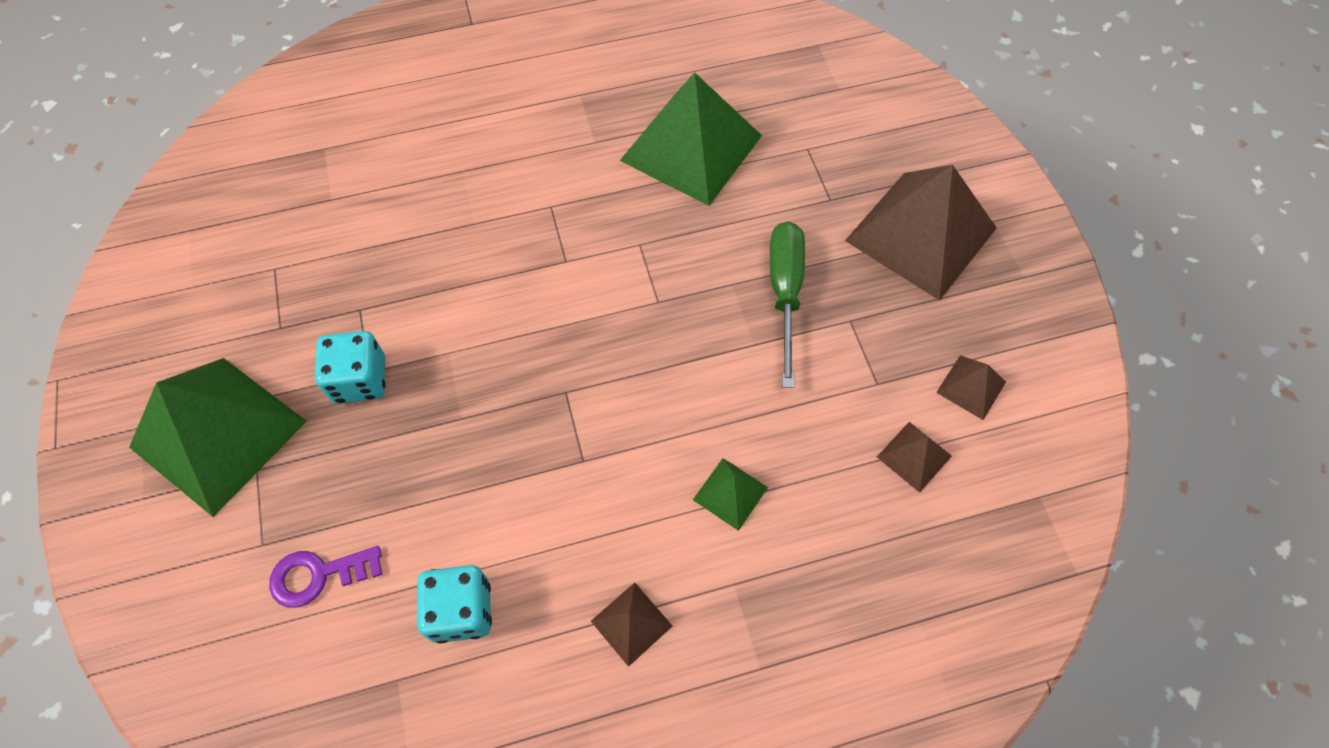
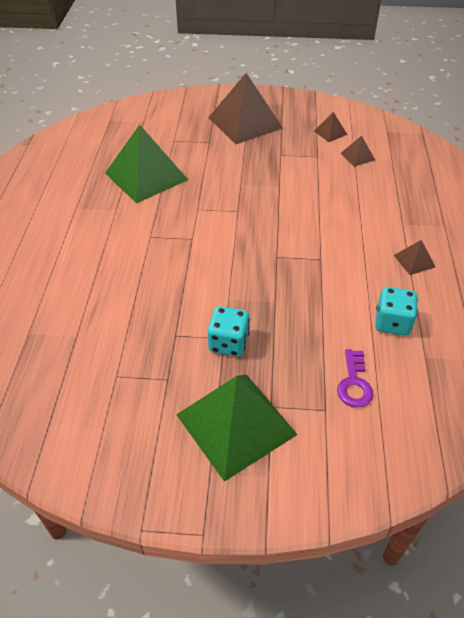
camera: 70 degrees left, 15 degrees down
green pyramid [693,458,768,531] -> none
green screwdriver [770,221,805,388] -> none

